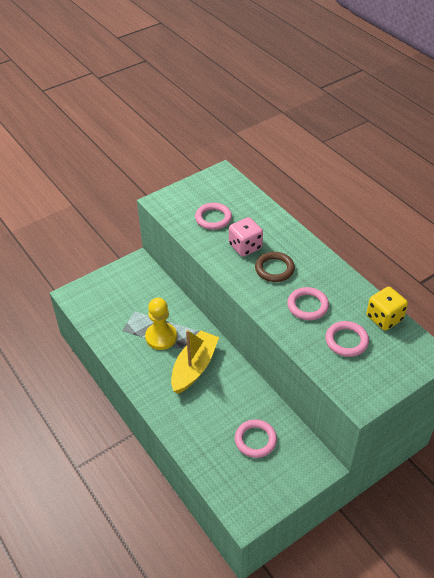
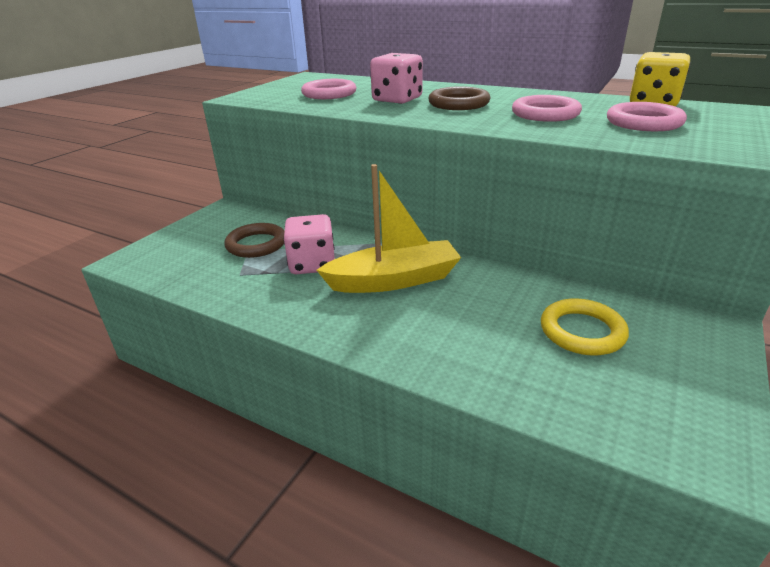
camera: 25 degrees left, 15 degrees down
yellow pawn [145,298,177,350] -> pink dice [283,214,335,274]
yellow boat [171,330,219,394] -> yellow boat turned 75 degrees clockwise [316,164,461,293]
pink ring [235,419,277,458] -> yellow ring [541,298,629,356]
none -> brown ring [224,223,284,258]

